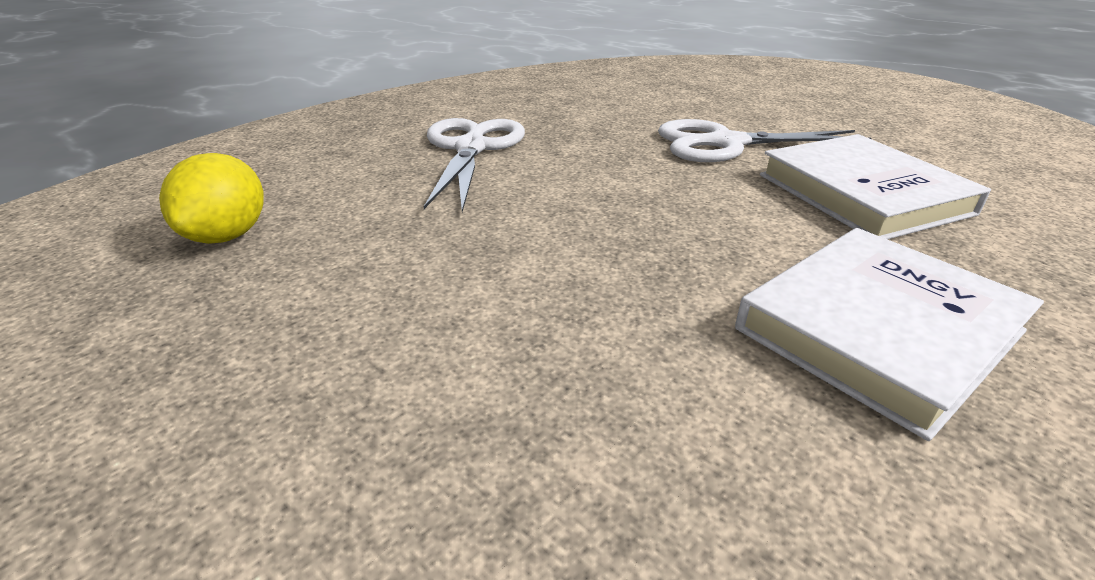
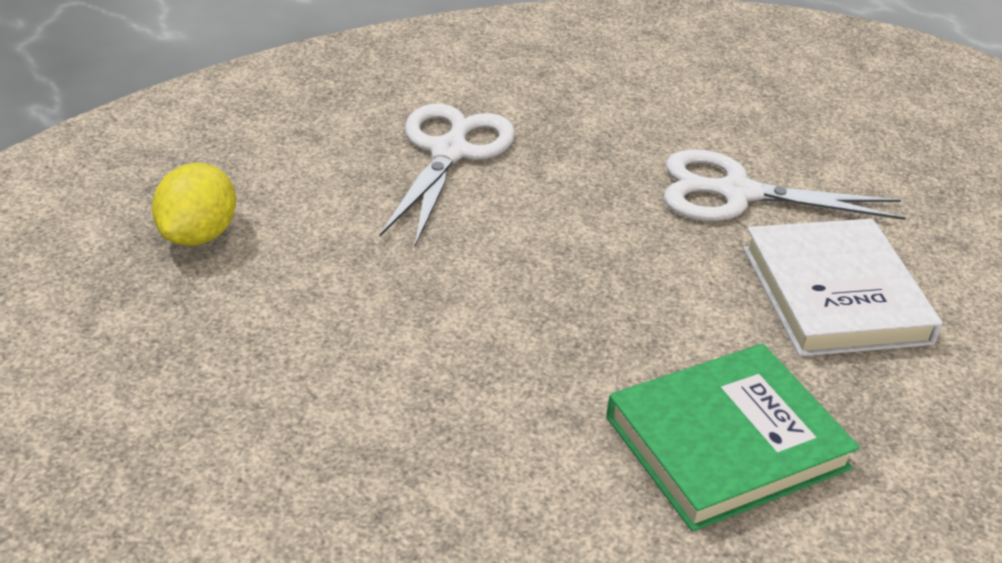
camera: 10 degrees right, 5 degrees up
white book [735,228,1044,441] -> green book [606,344,860,532]

